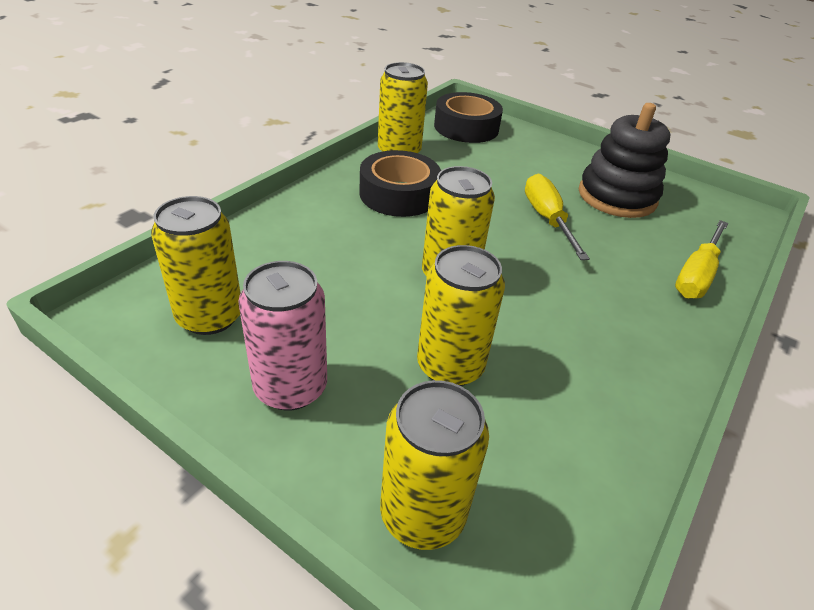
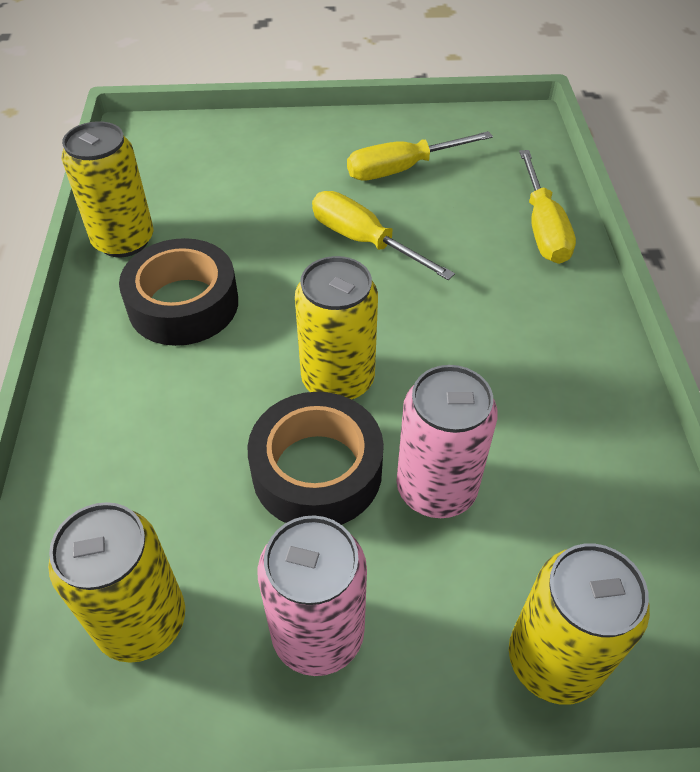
camera: 35 degrees left, 10 degrees up
yellow can [417,245,505,386] -> pink can [396,365,498,518]
black tape [434,92,503,143] -> black tape moved to [247,392,384,525]
black stacking toy [579,103,670,218] -> yellow screwdriver [347,131,493,181]

